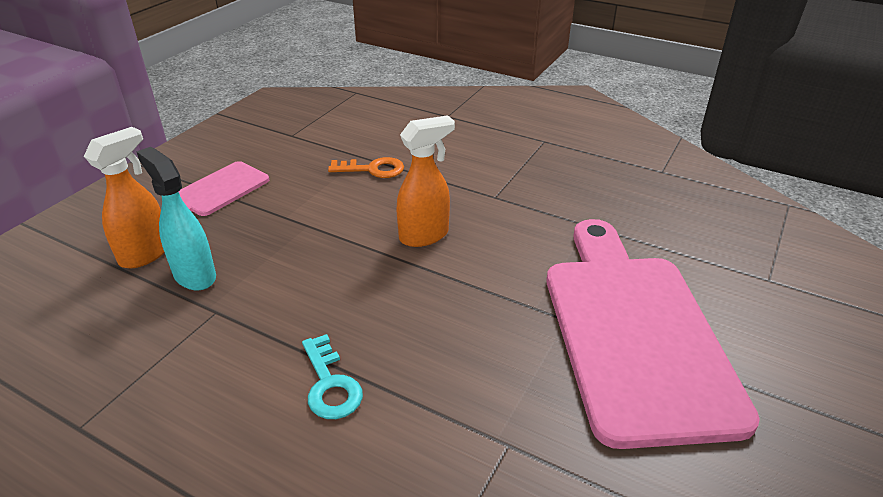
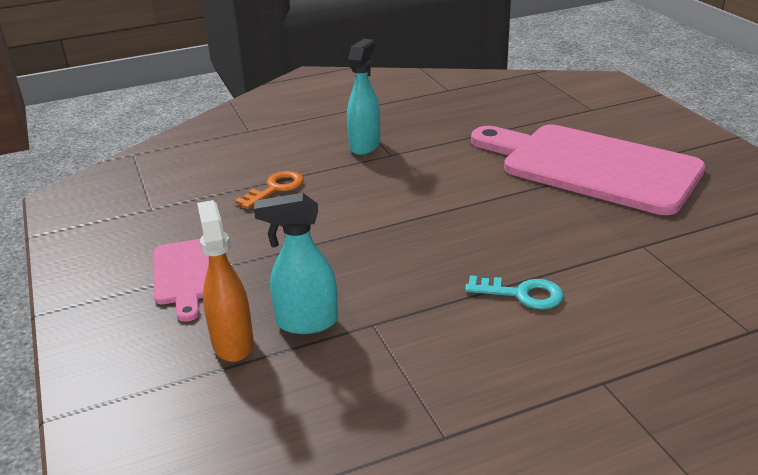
camera: 50 degrees left, 5 degrees down
orange spray bottle [396,115,455,247] -> none
none -> turquoise spray bottle [347,39,380,155]

